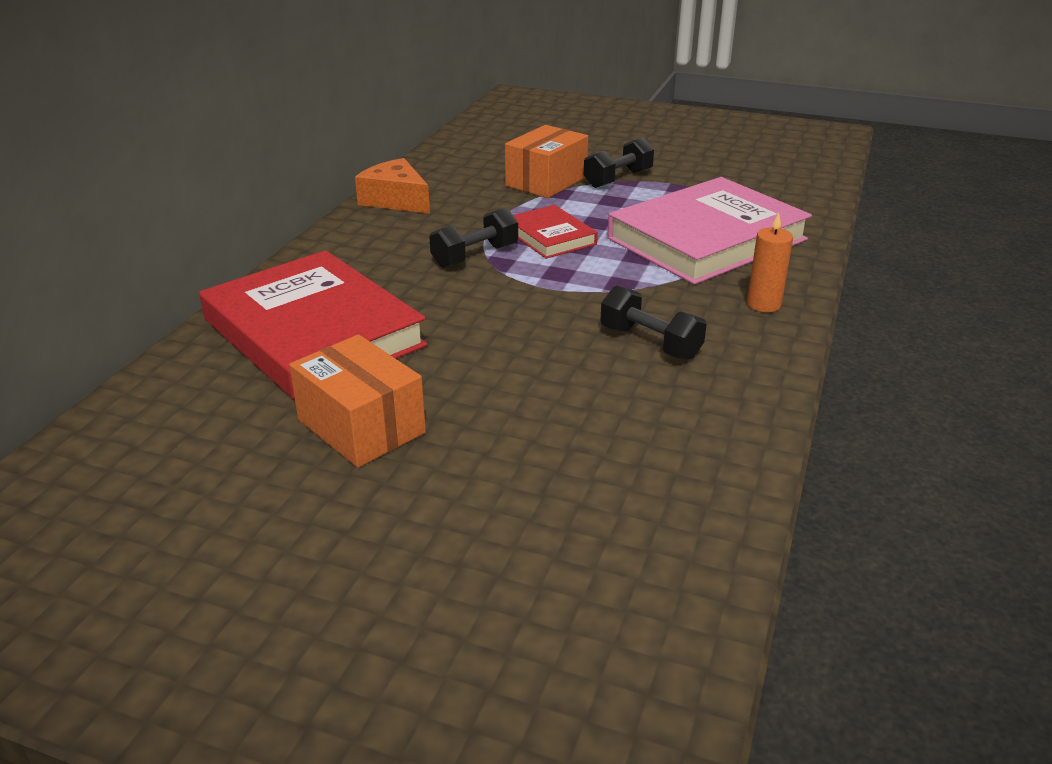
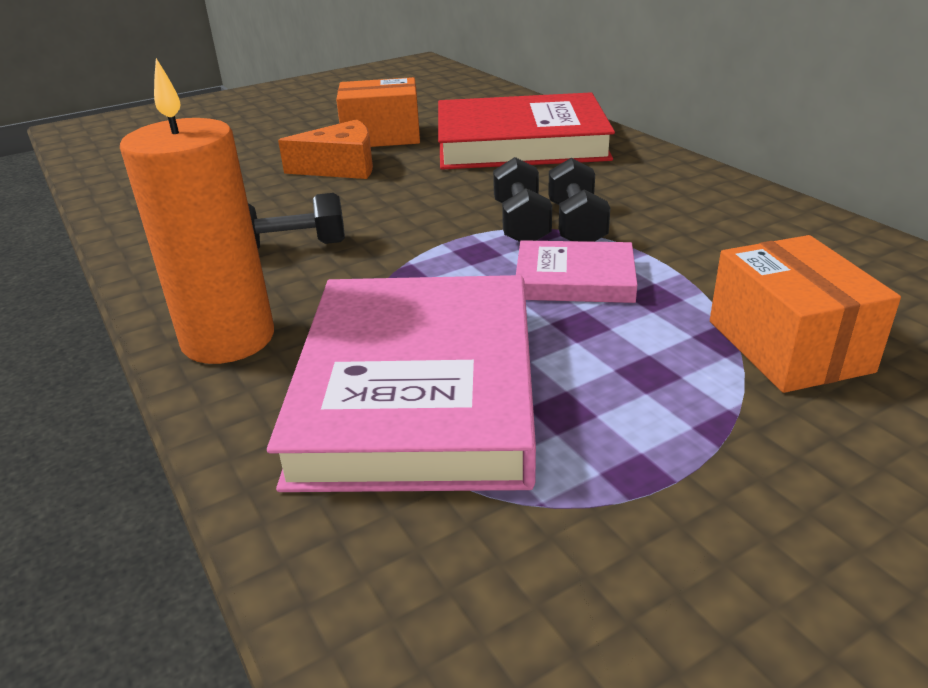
camera: 130 degrees right, 0 degrees up
orange cheese [355,158,430,214] -> orange cheese moved to [278,119,373,179]
red book [513,205,598,259] -> pink book [516,240,637,303]
black dumbbell [584,137,654,188] -> black dumbbell moved to [493,157,552,242]
orange candle [747,213,793,312] -> orange candle [120,58,274,364], size x1.93

